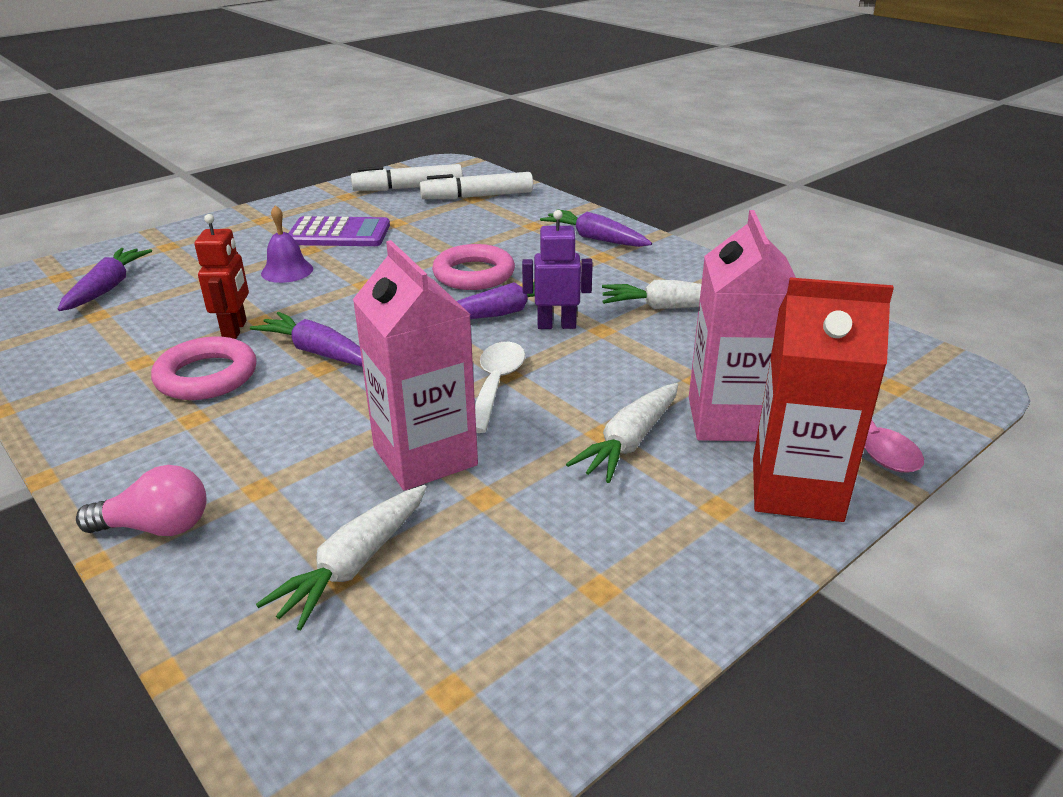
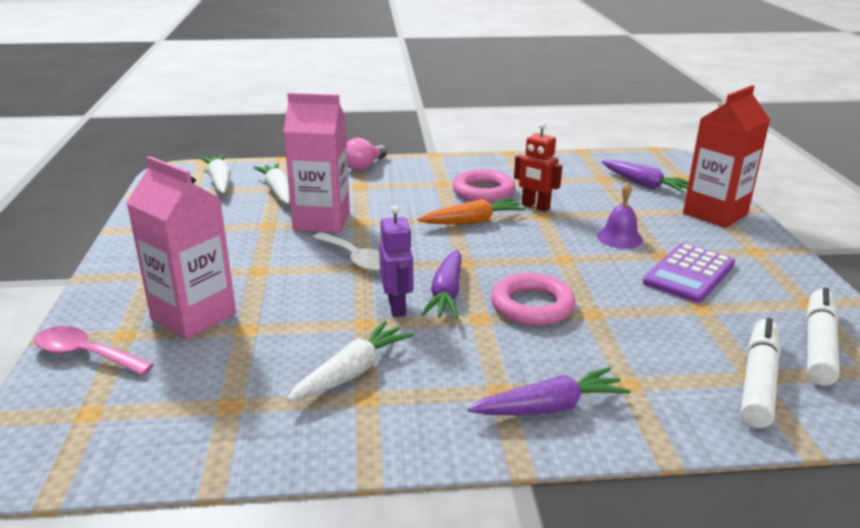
camera: 125 degrees right, 5 degrees down
purple carrot [250,312,363,367] -> orange carrot [417,198,526,224]
purple robot [522,210,593,329] -> purple robot turned 45 degrees counterclockwise [379,205,413,317]
white carrot [566,383,678,483] -> white carrot moved to [200,154,231,194]
red carton [753,277,894,522] -> red carton moved to [683,85,770,228]

